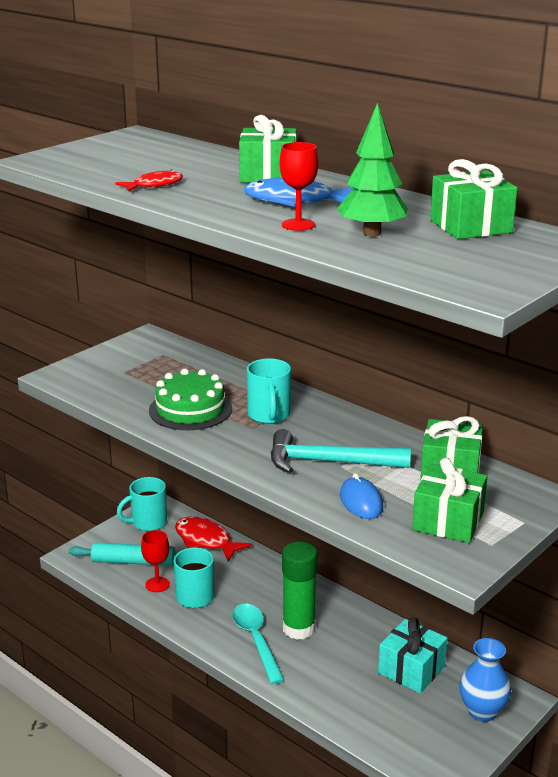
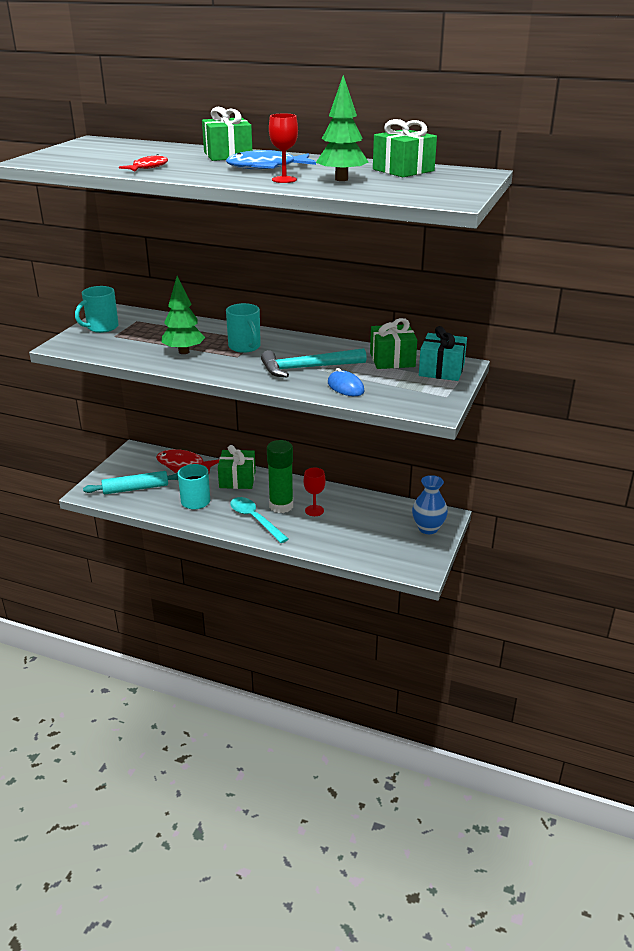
camera: 20 degrees left, 5 degrees up
turquoise mug [117,477,167,531] -> turquoise mug moved to [75,286,119,333]
red goblet [141,530,170,592] -> red goblet moved to [304,468,325,516]
green cake [149,369,232,430] -> green tree [161,276,205,354]
turquoise gift [378,617,448,693] -> turquoise gift moved to [419,326,467,381]
green gift [412,458,487,543] -> green gift moved to [218,445,256,489]

